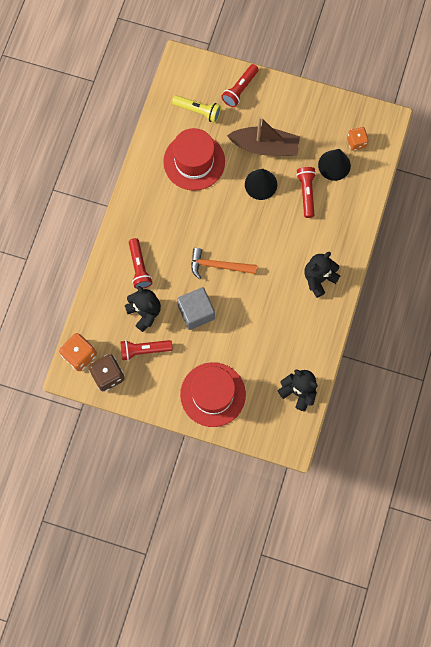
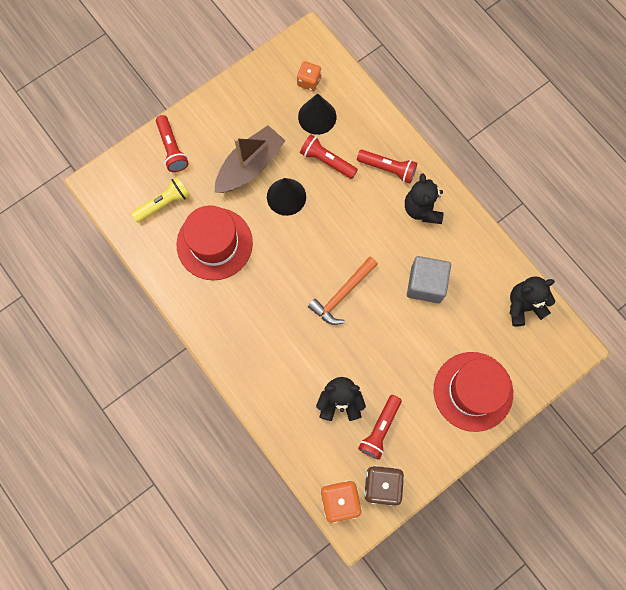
camera: 55 degrees left, 0 degrees up
red flashlight [129,238,152,289] -> red flashlight moved to [357,150,417,184]
grey cube [177,287,215,330] -> grey cube moved to [407,256,451,303]

